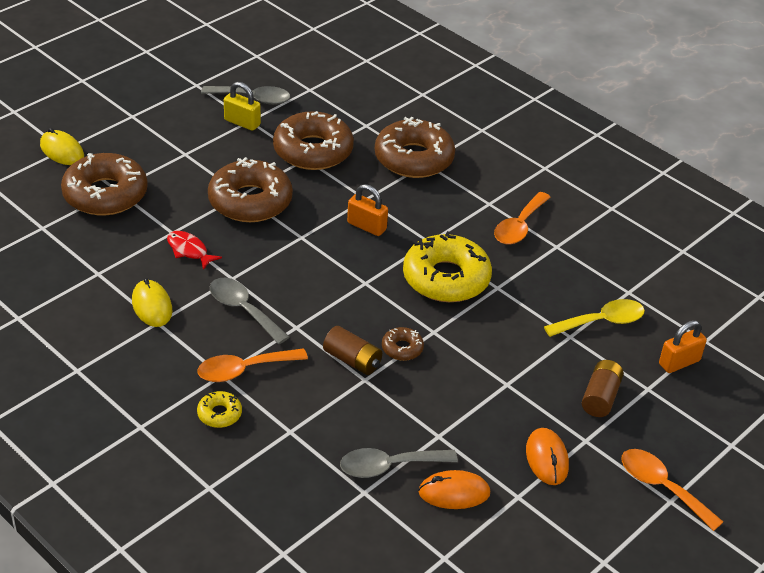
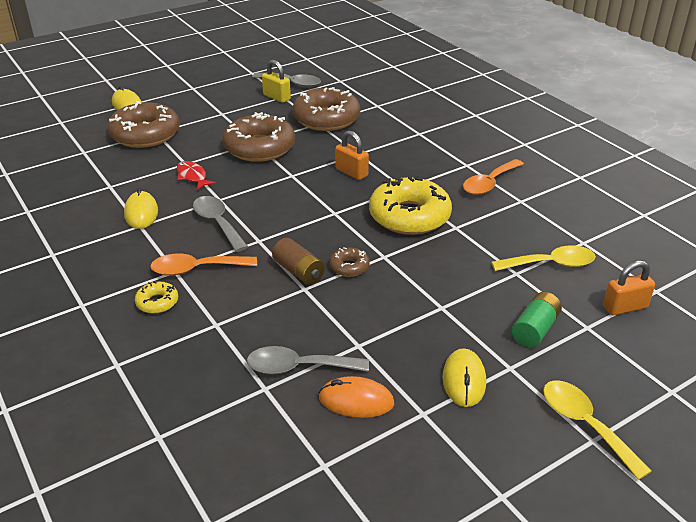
camera: 15 degrees right, 5 degrees down
brown donut [375,117,455,178] -> none
orange mouse [526,428,569,485] -> yellow mouse [443,348,486,407]
brown battery [582,360,624,417] -> green battery [512,292,562,347]
orange spoon [621,449,723,531] -> yellow spoon [543,380,652,480]

